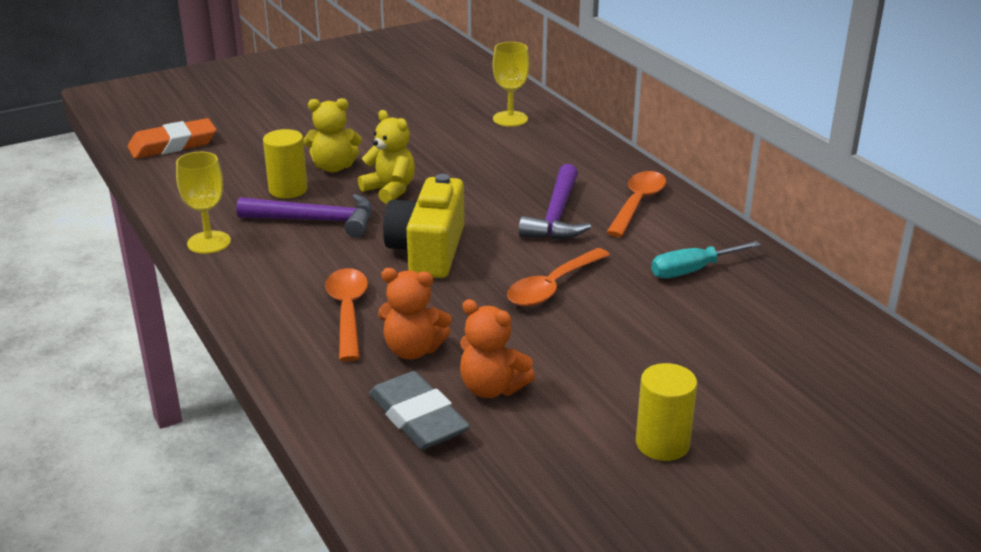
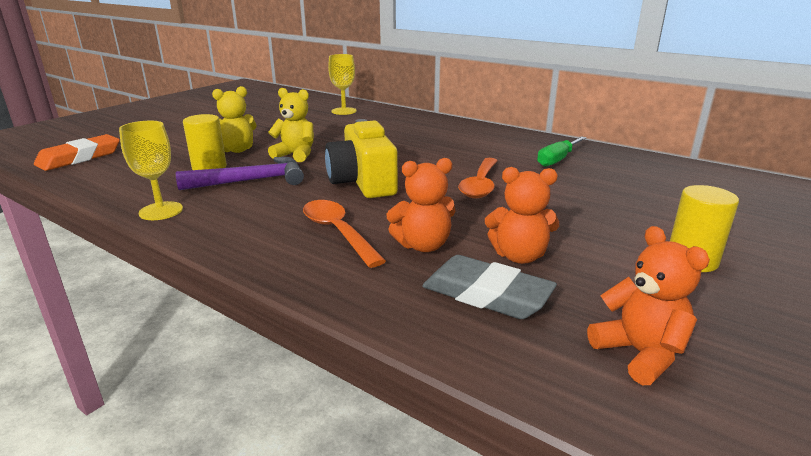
camera: 25 degrees left, 5 degrees down
purple hammer [519,164,591,240] -> none
orange spoon [606,171,666,237] -> none
turquoise screwdriver [651,241,761,278] -> green screwdriver [537,136,587,167]
none -> orange teddy bear [587,226,710,385]

